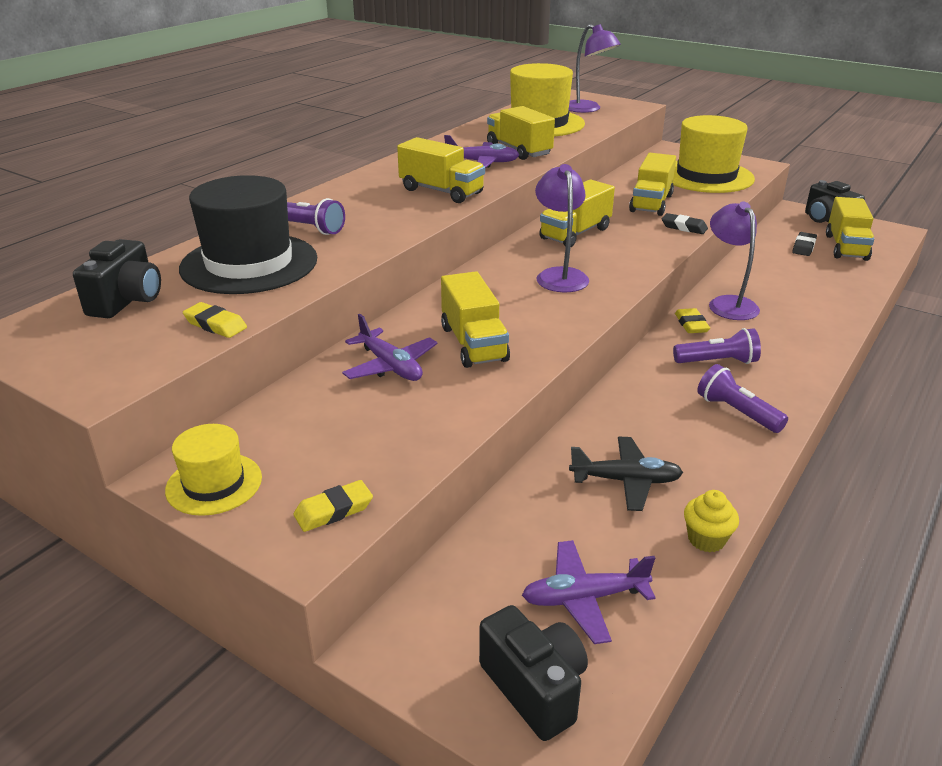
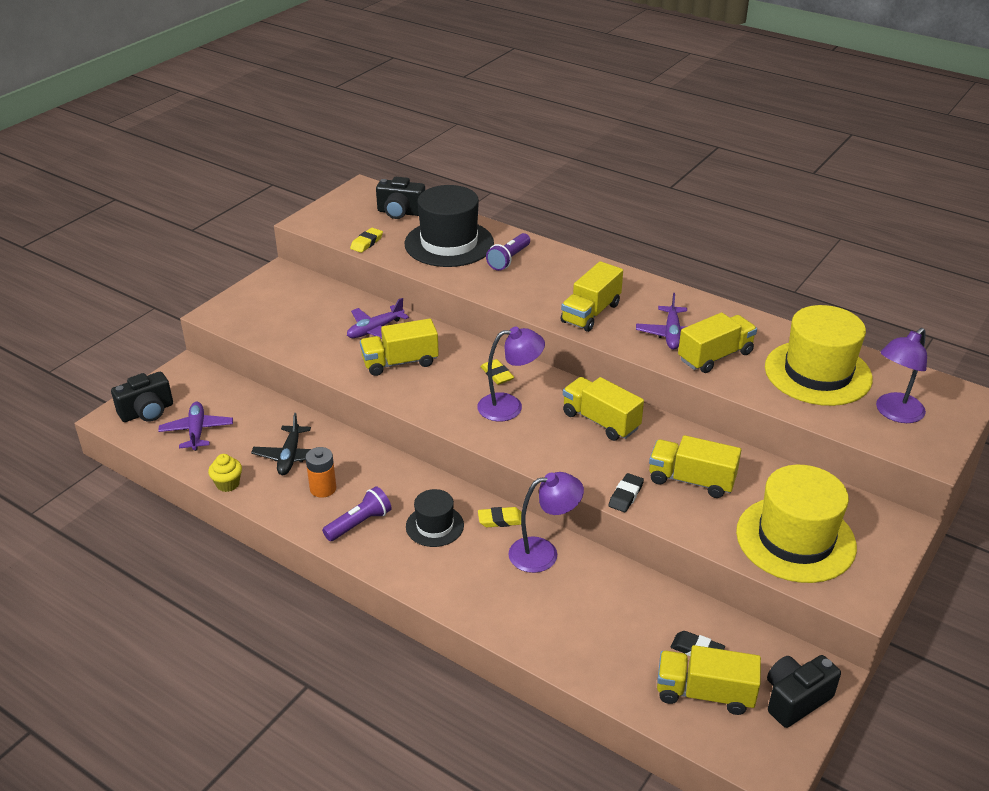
camera: 90 degrees right, 5 degrees up
yellow hat [165,424,262,516] -> none
yellow eraser [293,480,373,532] -> yellow eraser moved to [480,359,514,385]
purple flashlight [673,328,761,364] -> black hat [406,489,464,547]
none -> orange battery [305,447,336,498]

